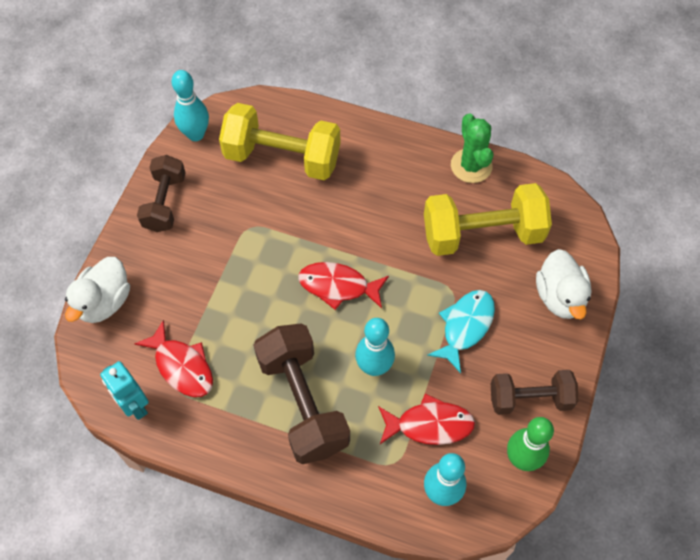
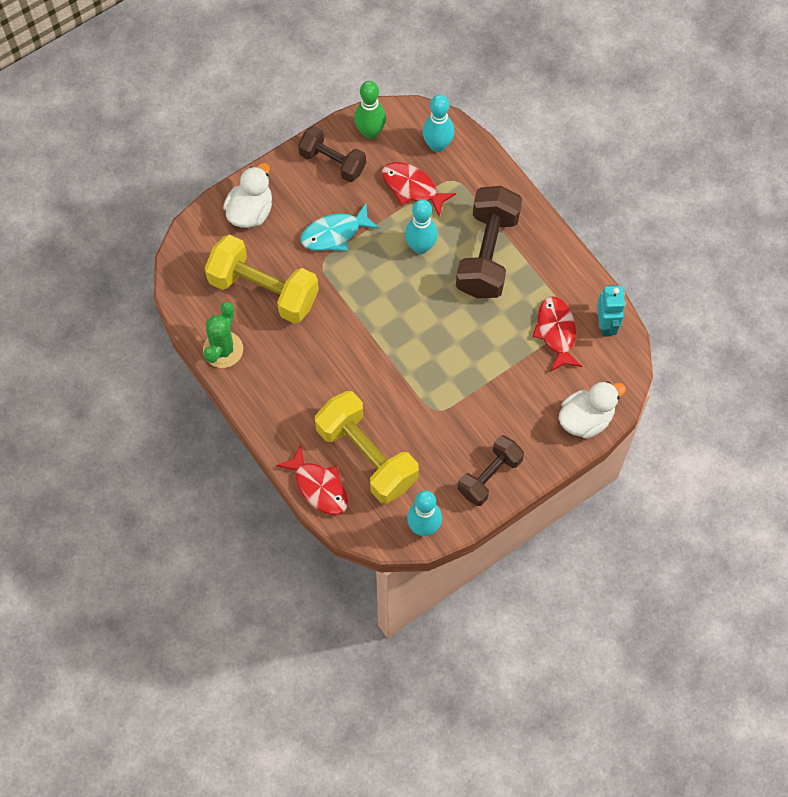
camera: 145 degrees left, 5 degrees up
red fish [298,262,389,310] -> red fish moved to [276,445,348,515]

